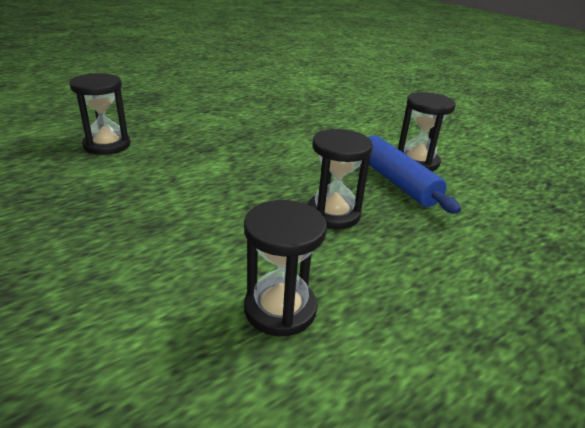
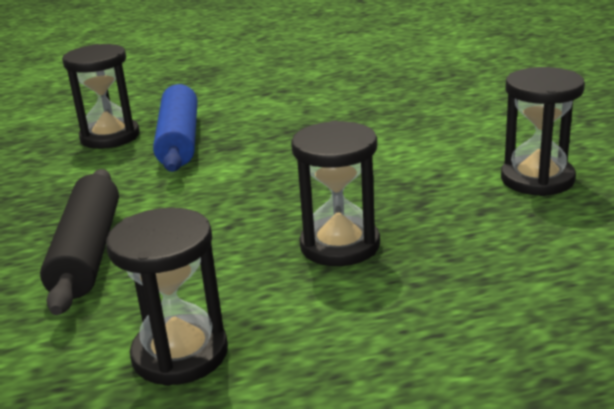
camera: 25 degrees right, 5 degrees down
blue rolling pin [368,136,461,214] -> blue rolling pin moved to [153,84,197,172]
none -> black rolling pin [40,169,119,315]

